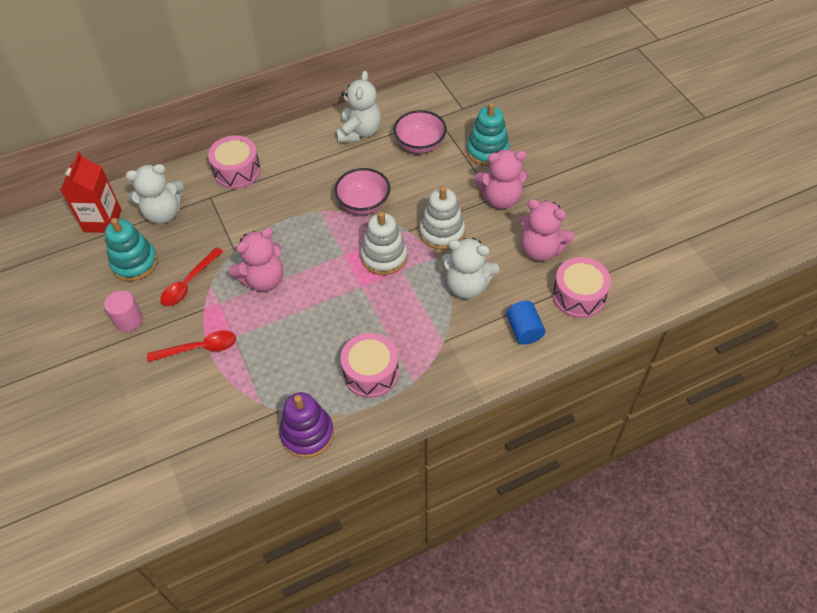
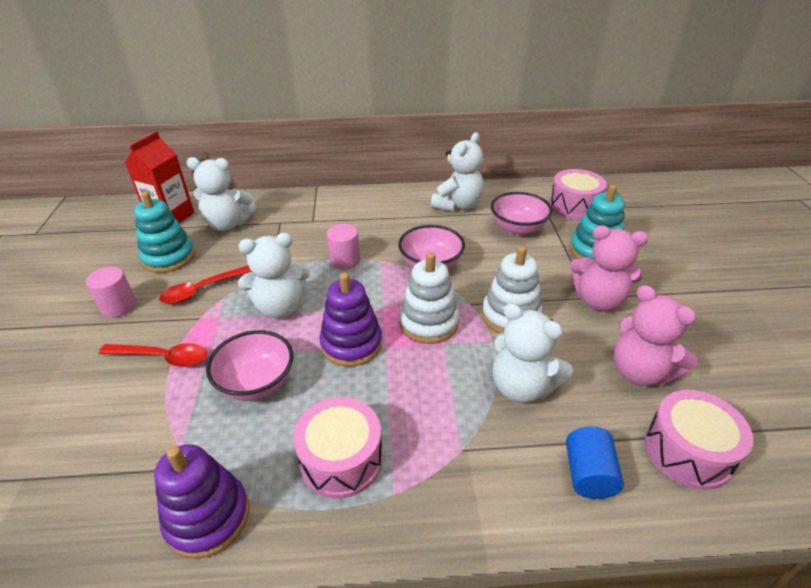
camera: 20 degrees right, 15 degrees down
pink drum [208,135,261,189] -> pink drum moved to [549,169,607,220]
pink teddy bear [229,228,283,291] -> white teddy bear [238,233,310,319]
none -> pink bowl [206,330,293,401]
none -> purple stacking toy [319,273,382,367]
none -> pink cylinder [327,224,360,270]

